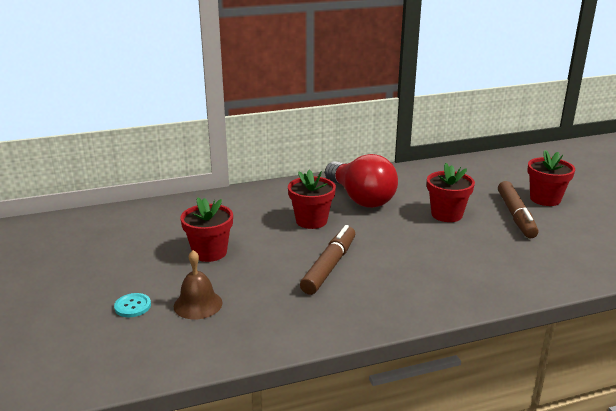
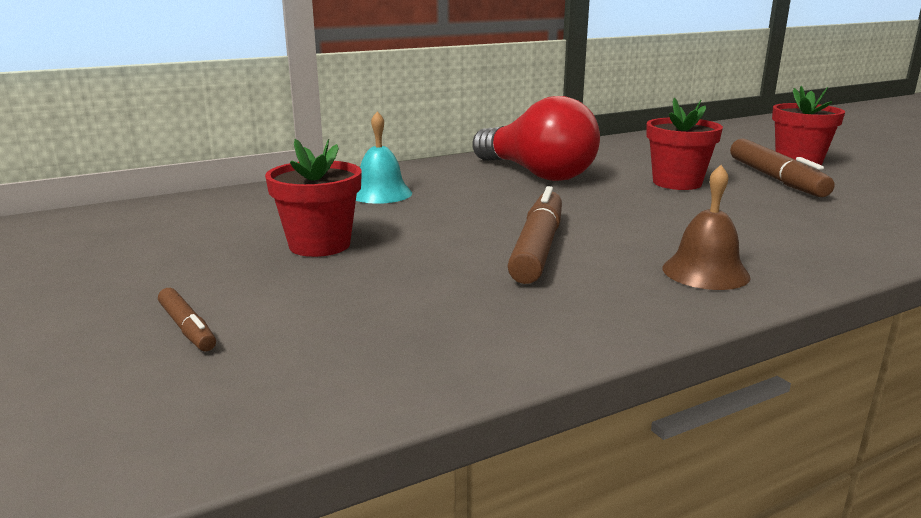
camera: 10 degrees left, 5 degrees down
turquoise button [114,293,151,317] -> brown marker [158,288,216,351]
brown bell [174,250,222,319] -> brown bell moved to [663,165,751,290]
red flower pot [288,170,336,229] -> none
none -> turquoise bell [356,111,412,204]

